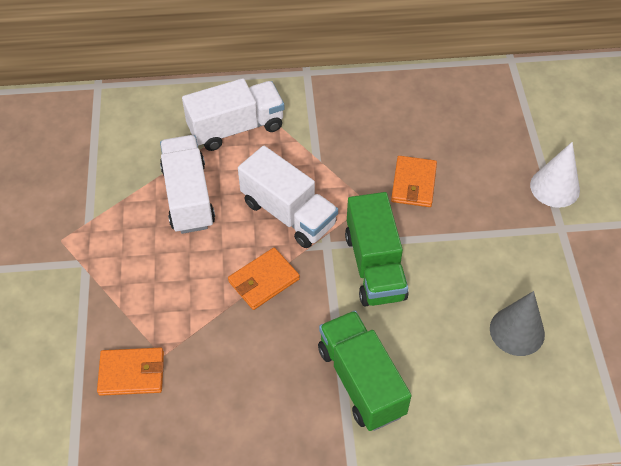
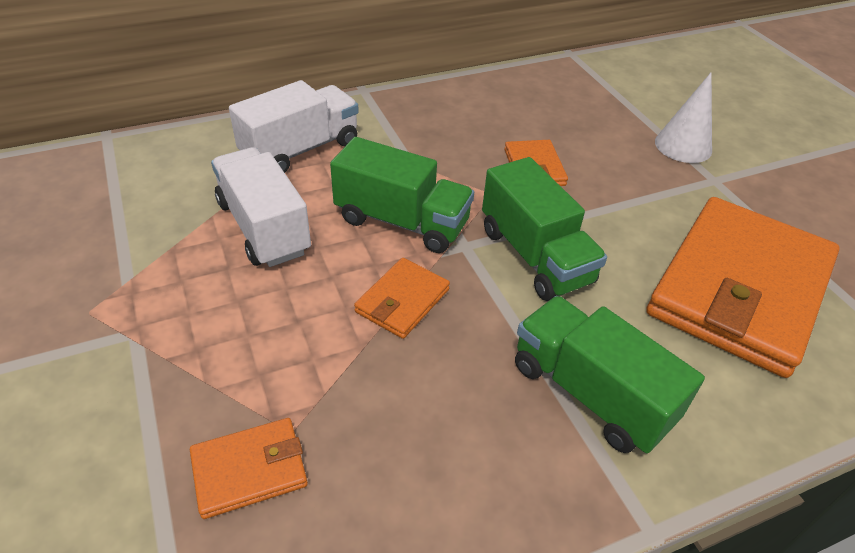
camera: 20 degrees left, 10 degrees down
white truck [238,146,338,248] -> green truck [330,137,474,253]
grey cone [490,291,545,356] -> orange wallet [646,197,840,378]

